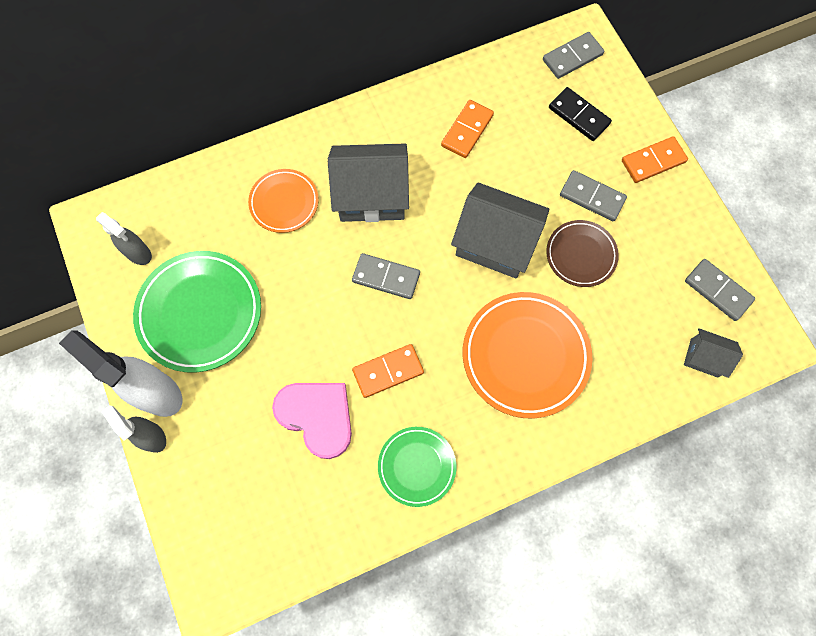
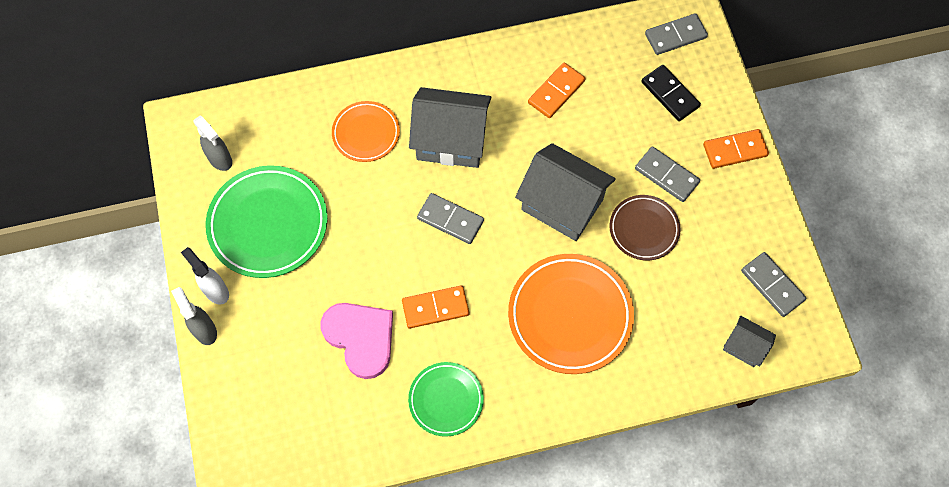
camera: 10 degrees right, 5 degrees down
white spray bottle [59,330,182,417] -> white spray bottle [181,247,229,304], size x0.59

